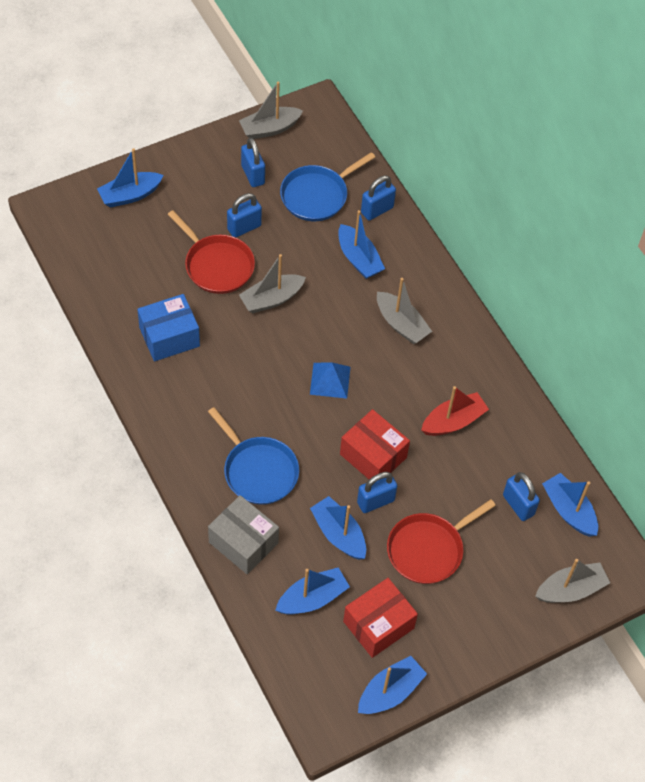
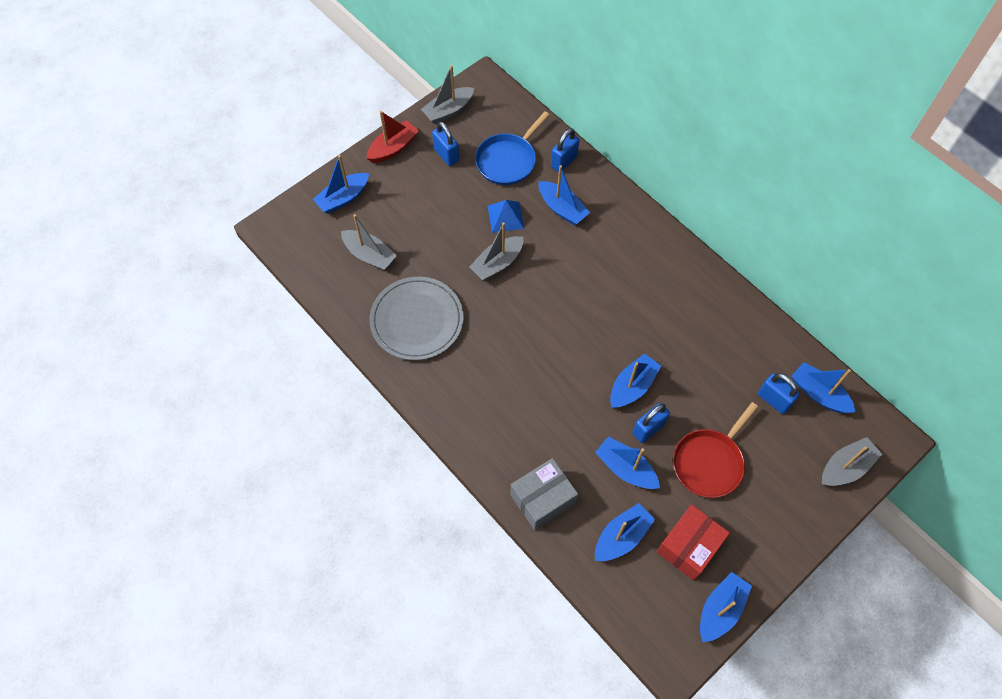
camera: 10 degrees left, 5 degrees up
blue box [137,294,200,361] -> grey plate [370,277,464,360]
red pan [167,210,255,294] -> none
blue pan [208,407,299,505] -> none
grey box [208,495,279,574] -> grey box turned 60 degrees counterclockwise [511,458,578,530]
blue padlock [227,193,262,237] -> none
blue pyramid [310,362,350,399] -> blue pyramid moved to [488,200,524,233]
red box [340,409,410,479] -> blue boat [610,353,661,408]
grey boat [377,278,432,344] -> grey boat moved to [341,214,397,271]
red boat [421,386,489,436] -> red boat moved to [366,111,418,163]

